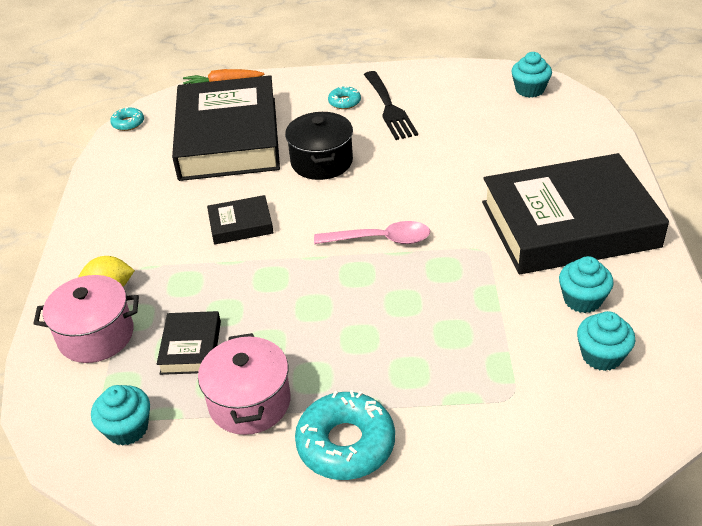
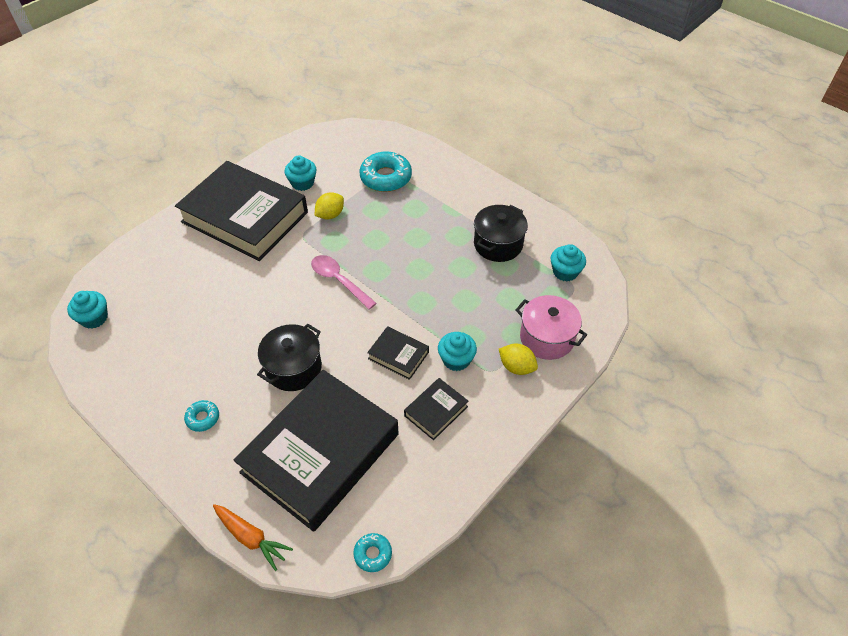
camera: 140 degrees left, 10 degrees up
black book [157,311,221,375] -> black book moved to [404,378,468,440]
pink pot [198,333,291,435] -> black pot [474,205,528,262]
turquoise donut [295,390,395,480] -> turquoise donut moved to [359,151,412,192]
black fork [364,71,418,140] -> none
turquoise cupcake [577,311,635,371] -> turquoise cupcake moved to [438,332,477,371]
none -> yellow lemon [315,192,344,220]

